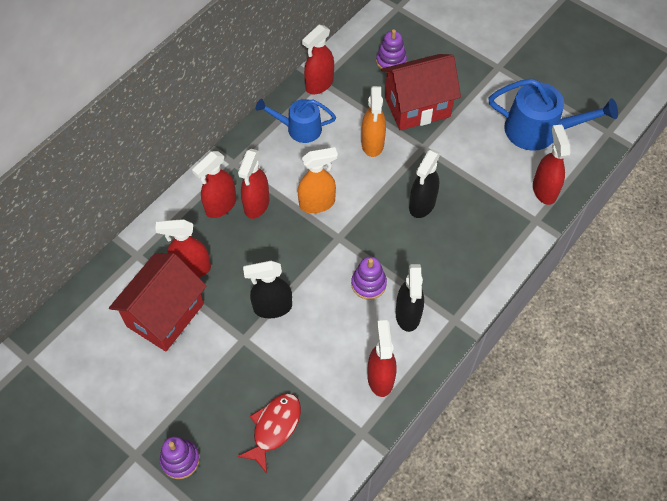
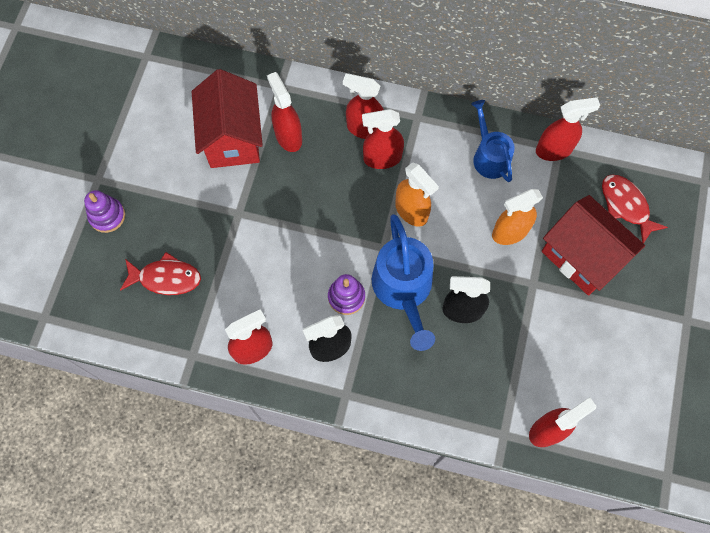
camera: 65 degrees right, 10 degrees up
red house [109,253,207,352] -> red house turned 75 degrees clockwise [192,69,263,168]
black spray bottle [243,261,292,318] -> none
red spray bottle [302,25,334,94] -> red spray bottle turned 150 degrees clockwise [536,97,600,161]
purple stacking toy [376,29,407,69] -> red fish [602,175,668,243]
blue watering can [488,78,618,151] -> blue watering can moved to [372,214,435,351]

